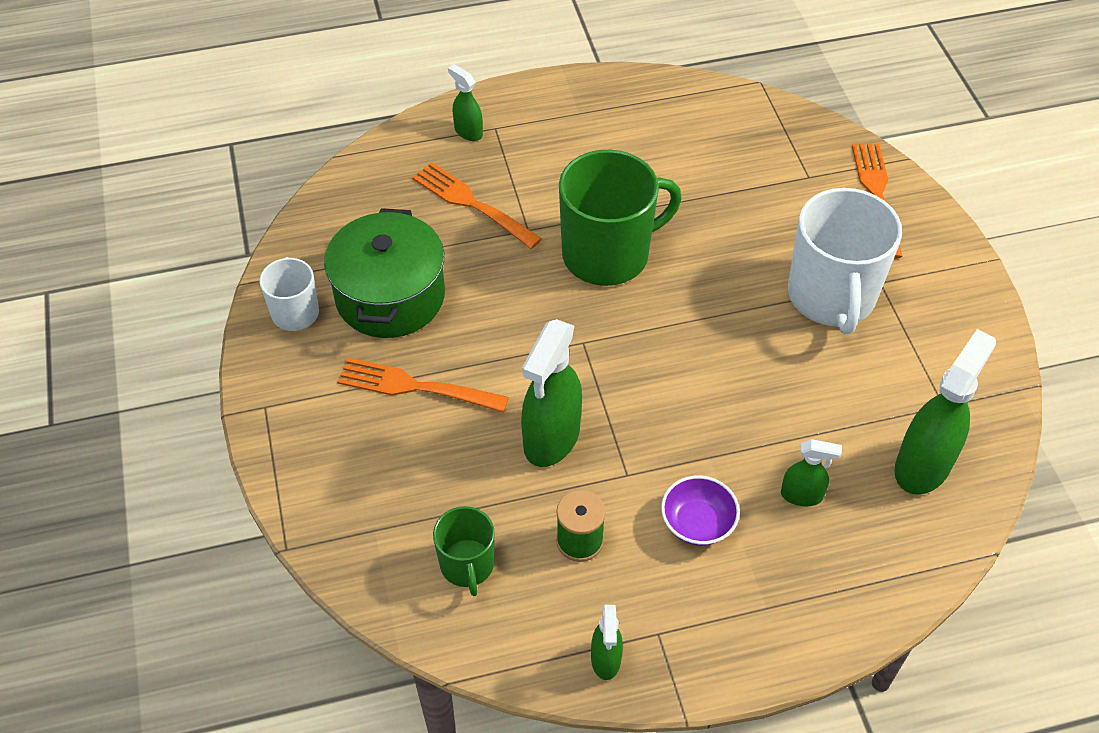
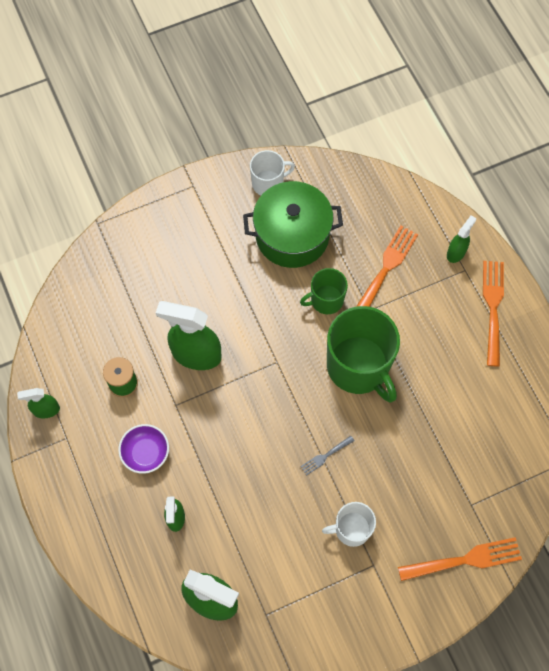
camera: 80 degrees right, 15 degrees up
orange fork [338,358,509,413] -> orange fork moved to [483,261,504,366]
green mug [433,506,495,596] -> green mug moved to [300,268,348,314]
white mug [788,188,902,334] -> white mug [322,502,376,547], size x0.53
none -> grey fork [300,436,355,475]

